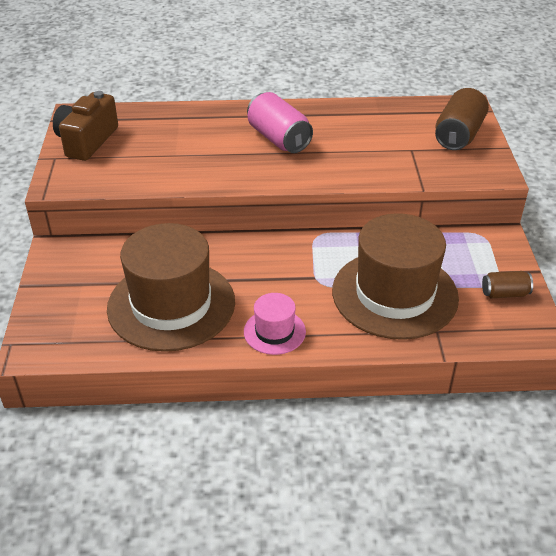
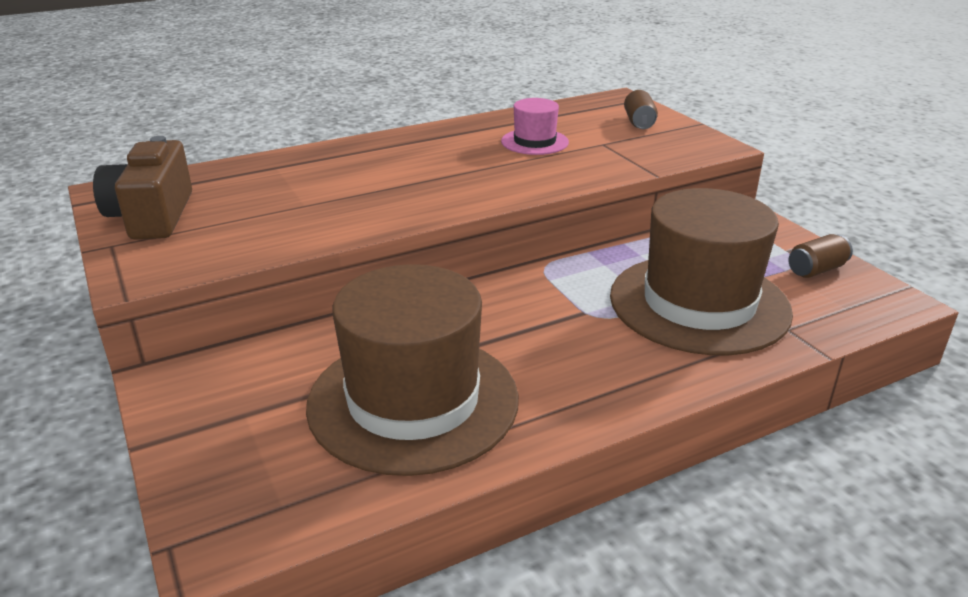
camera: 25 degrees left, 10 degrees down
pink hat [244,293,306,355] -> pink hat moved to [501,98,569,155]
pink can [247,92,313,153] -> none
brown can [435,88,489,150] -> brown can [624,90,658,129], size x0.56

